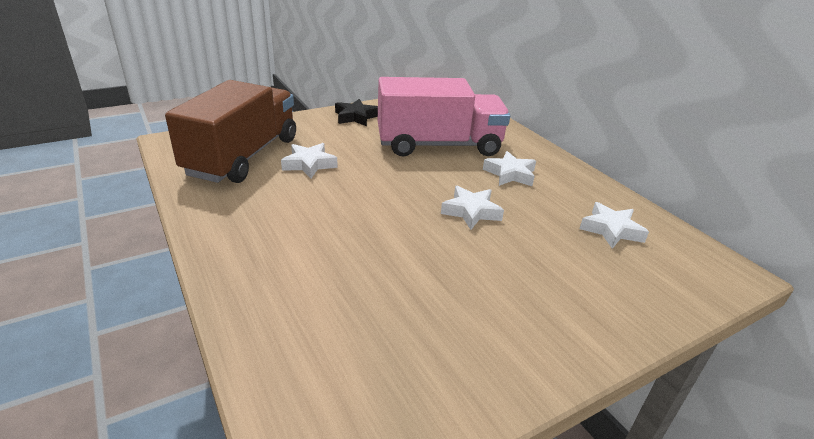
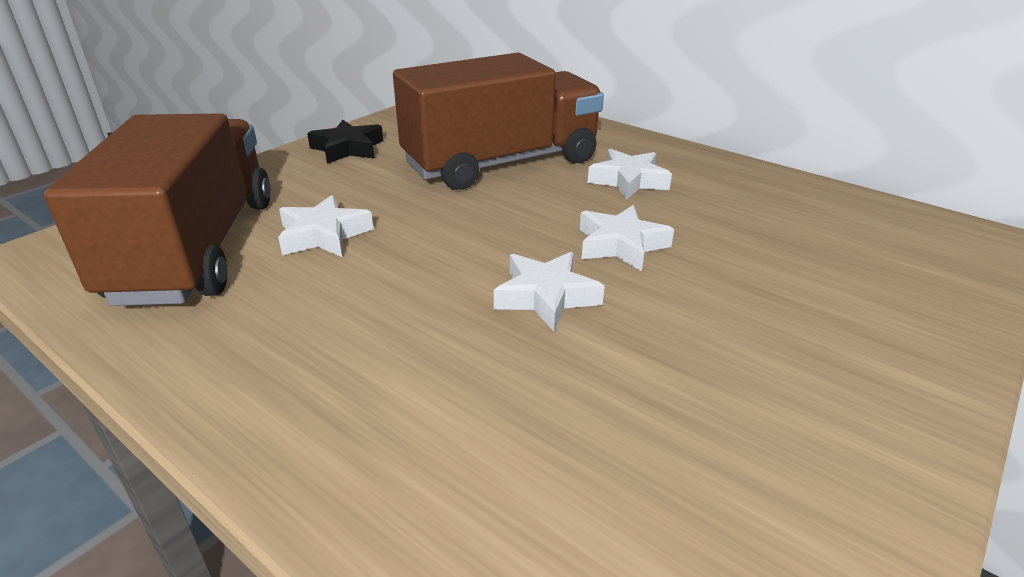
camera: 20 degrees left, 0 degrees up
pink truck [378,77,510,156] -> brown truck [393,53,604,190]
white star [579,202,649,249] -> white star moved to [494,252,605,332]

